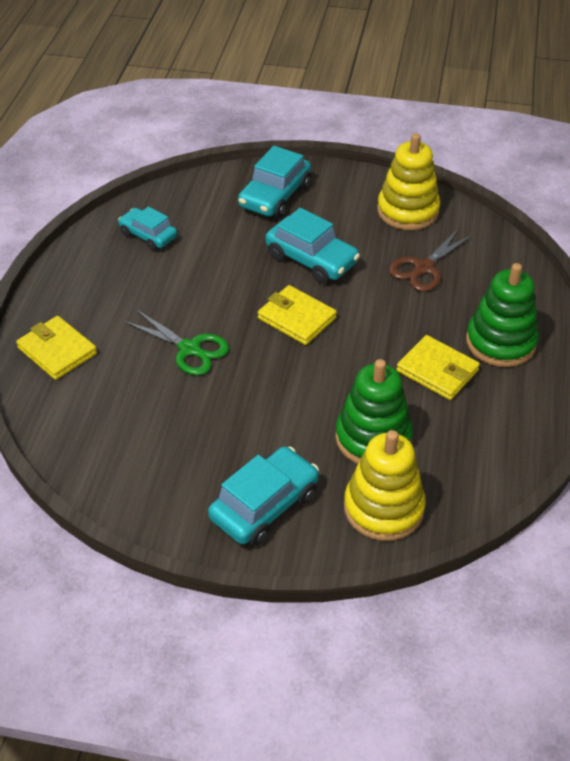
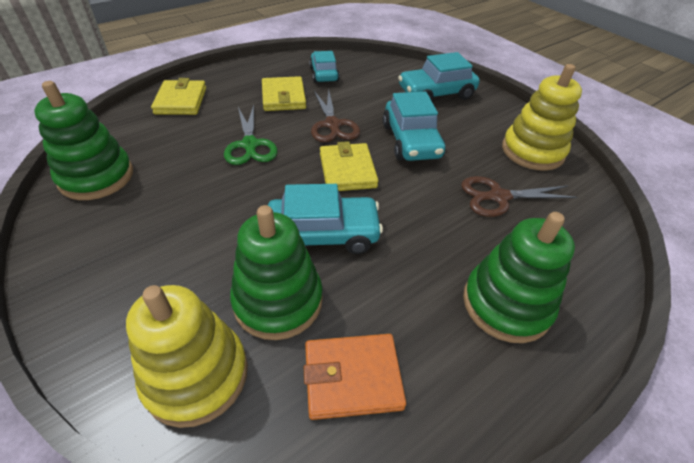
camera: 40 degrees right, 0 degrees up
turquoise car [208,446,319,546] -> turquoise car moved to [268,184,383,254]
yellow wallet [397,335,480,400] -> yellow wallet moved to [262,76,306,111]
none -> green stacking toy [34,81,133,200]
none -> orange wallet [304,334,406,420]
none -> brown scissors [311,89,360,142]

